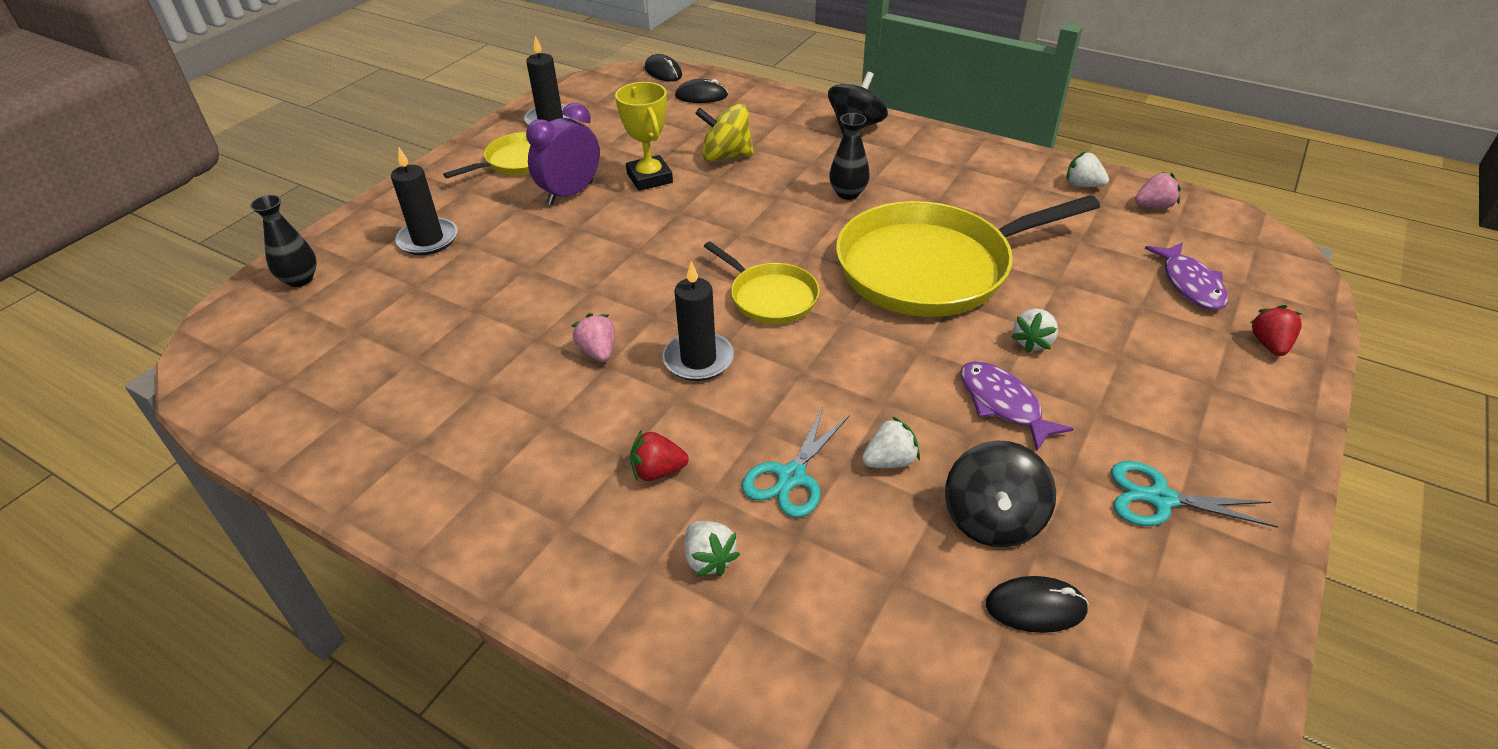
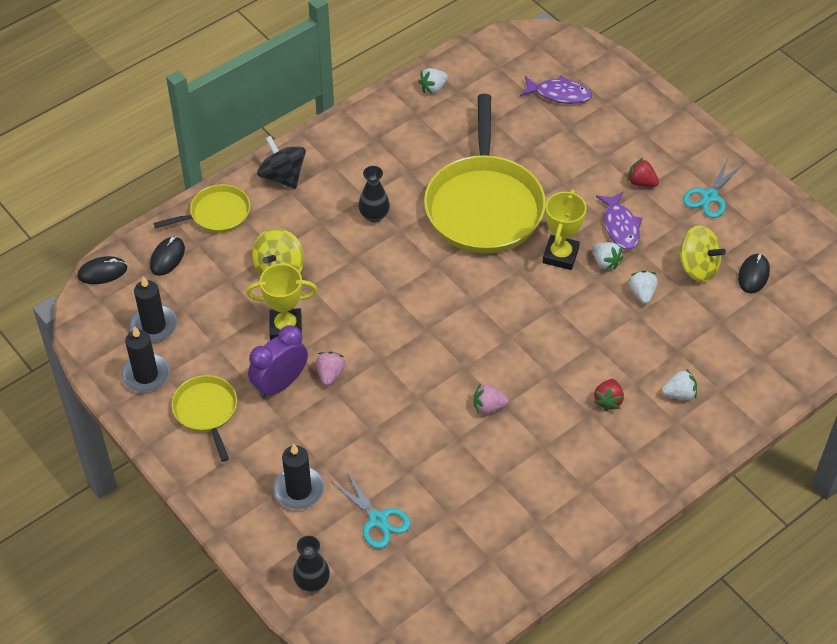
camera: 70 degrees left, 10 degrees up
purple clock [526,103,600,205] -> purple clock turned 75 degrees clockwise [248,325,308,398]
black candle [663,261,734,381] -> black candle moved to [129,276,177,343]
yellow pan [704,241,820,324] -> yellow pan moved to [154,184,250,233]
turquoise scissors [742,407,850,517] -> turquoise scissors moved to [332,471,411,549]
black spinning top [945,440,1056,547] -> yellow spinning top [677,225,726,282]
purple fish [961,361,1073,450] -> purple fish turned 90 degrees counterclockwise [596,191,642,250]
white strawberry [1011,309,1058,353] -> white strawberry moved to [592,242,623,271]
pink strawberry [1135,172,1181,209] -> pink strawberry moved to [316,351,345,386]
red strawberry [1250,305,1302,356] -> red strawberry moved to [627,158,659,187]
none -> yellow trophy [542,190,587,270]

